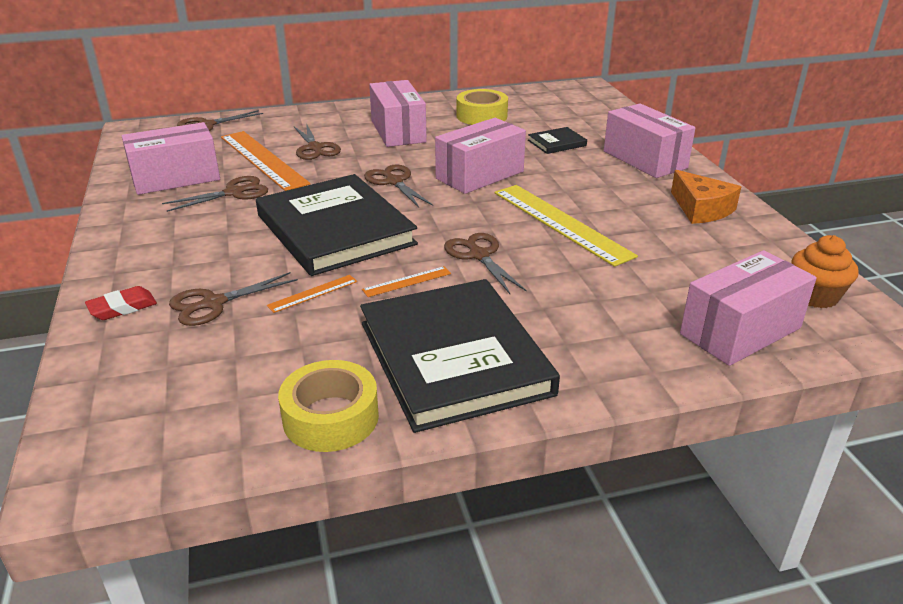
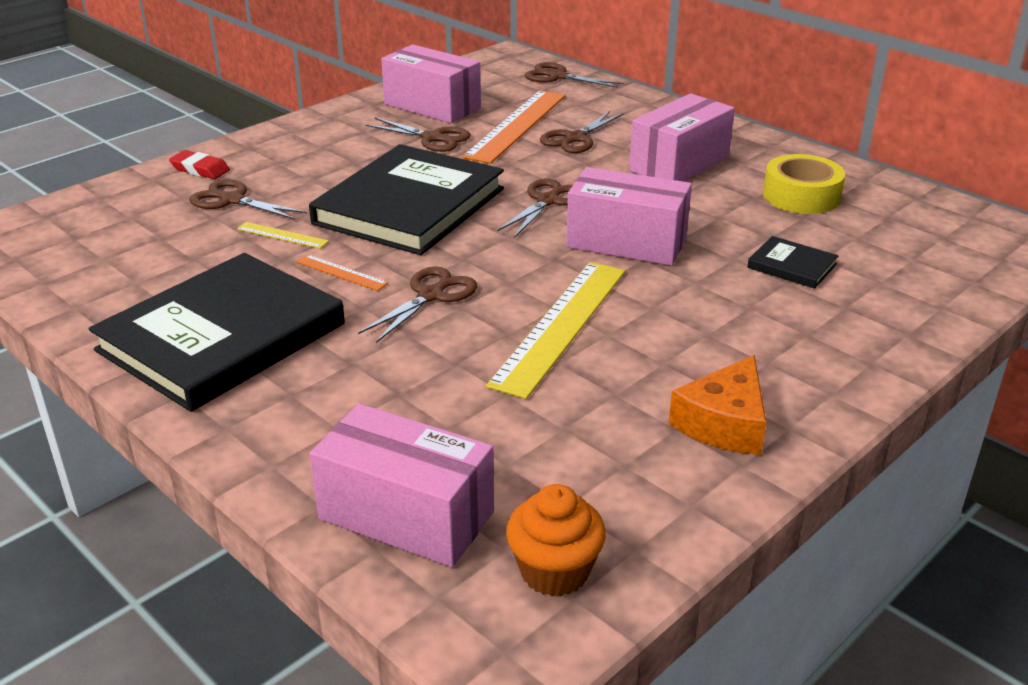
camera: 60 degrees right, 0 degrees up
orange ruler [267,275,357,313] -> yellow ruler [237,222,329,249]
yellow tape [278,360,379,452] -> none
pink box [604,104,696,178] -> none

